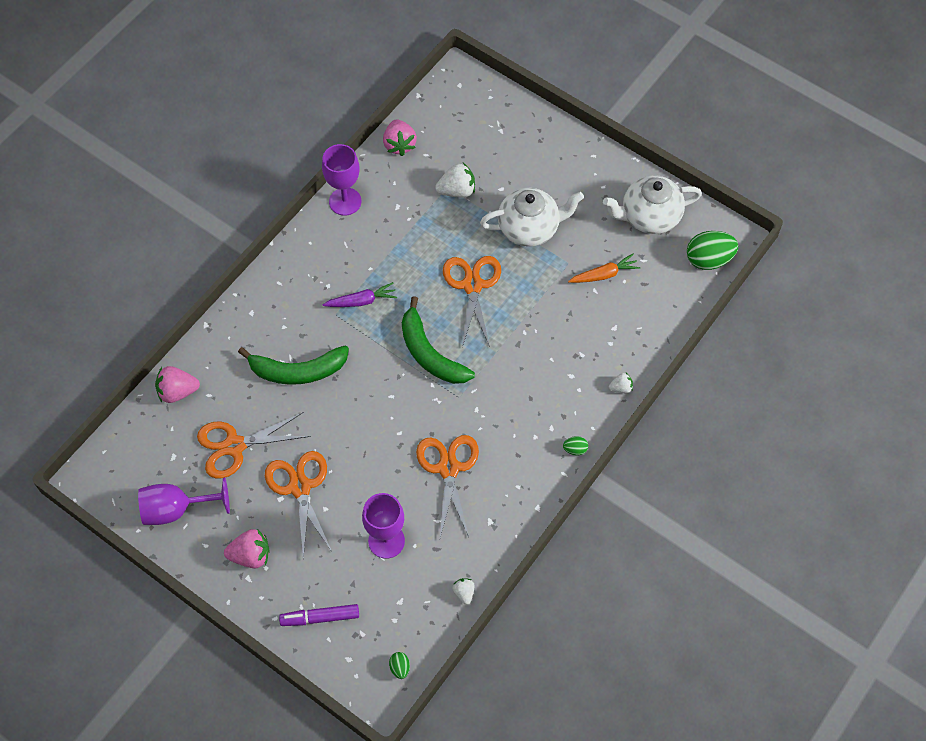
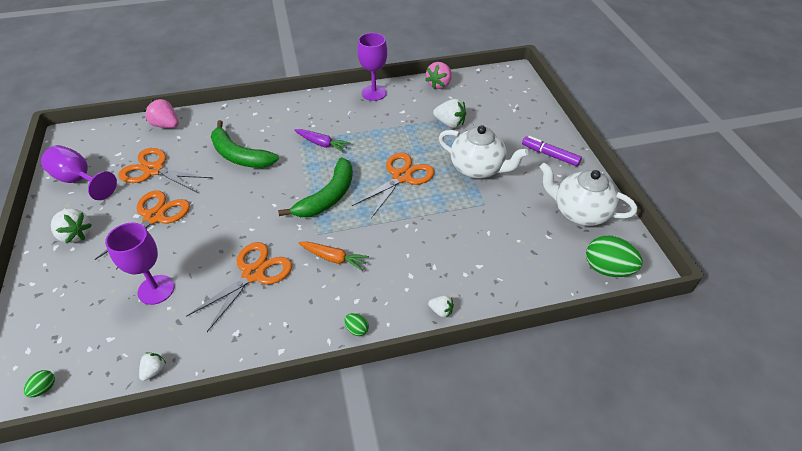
camera: 40 degrees right, 15 degrees down
pink strawberry [224,529,269,568] -> white strawberry [51,209,92,243]
purple marker [279,604,359,626] -> purple marker moved to [522,136,582,166]
green banana [402,296,475,384] -> green banana turned 150 degrees counterclockwise [278,157,353,217]
orange carrot [568,254,640,283] -> orange carrot moved to [298,241,369,271]

